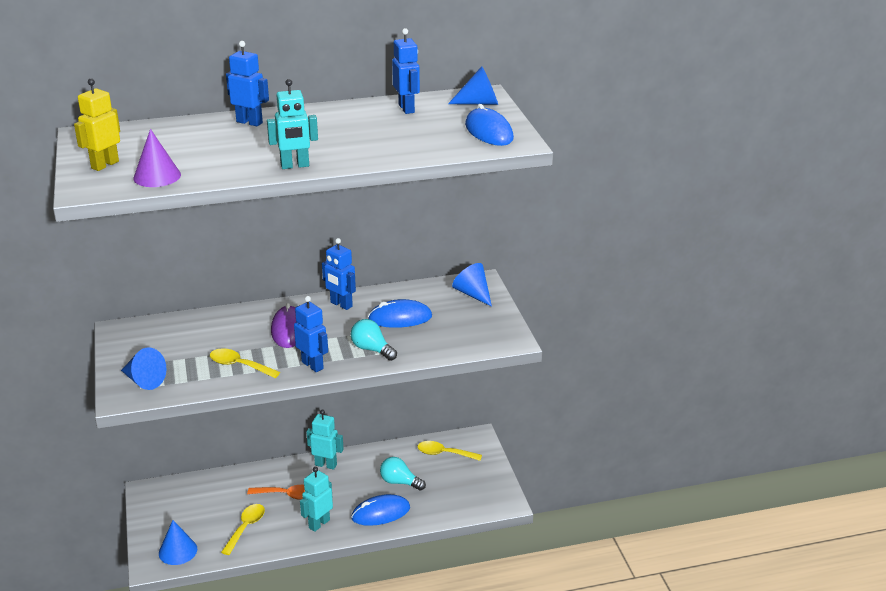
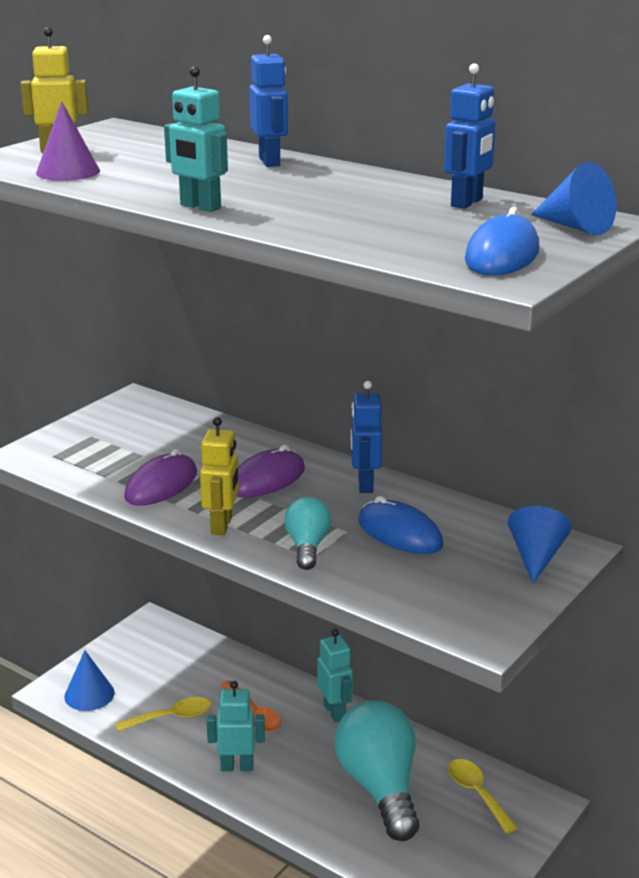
camera: 50 degrees right, 5 degrees down
blue cone [121,347,167,390] -> none
yellow spoon [210,348,280,378] -> purple mouse [124,449,197,506]
blue robot [294,296,328,372] -> yellow robot [200,417,239,535]
blue mouse [351,494,410,526] -> none
turquoise light bulb [380,457,426,491] -> turquoise light bulb [334,701,419,841], size x1.97

